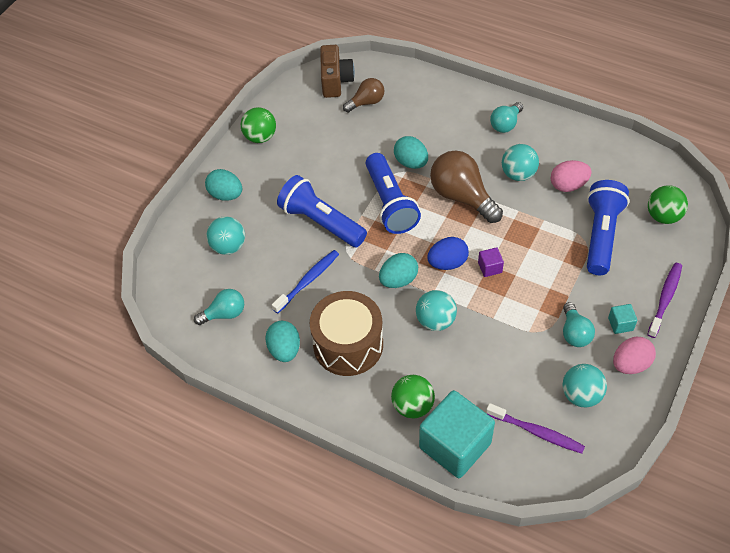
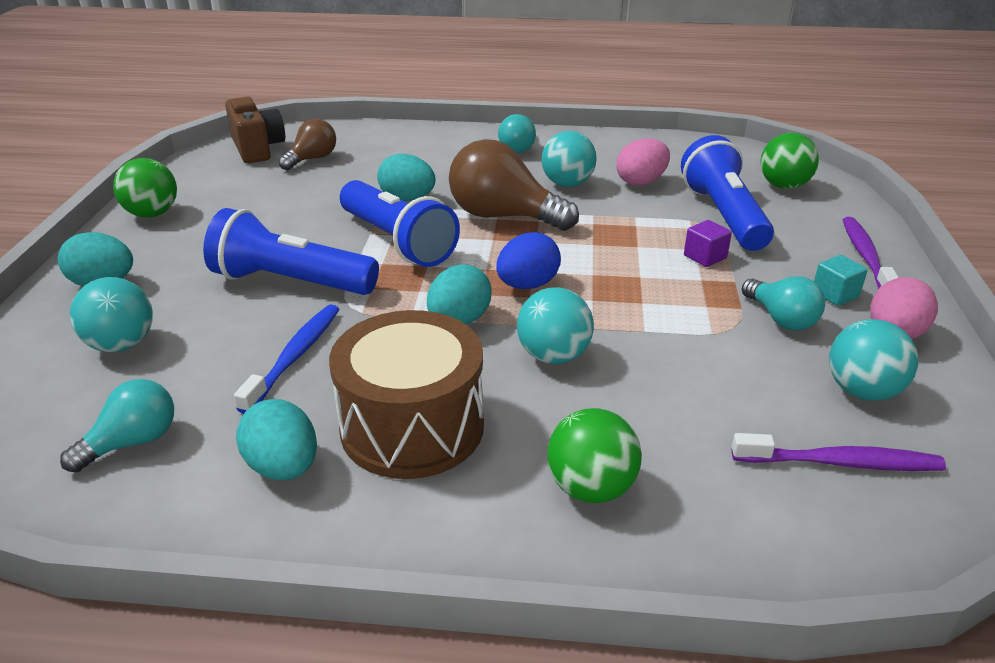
camera: 25 degrees left, 20 degrees down
turquoise cube [419,390,495,478] -> none
purple cube [478,247,504,277] -> purple cube moved to [684,220,732,267]

